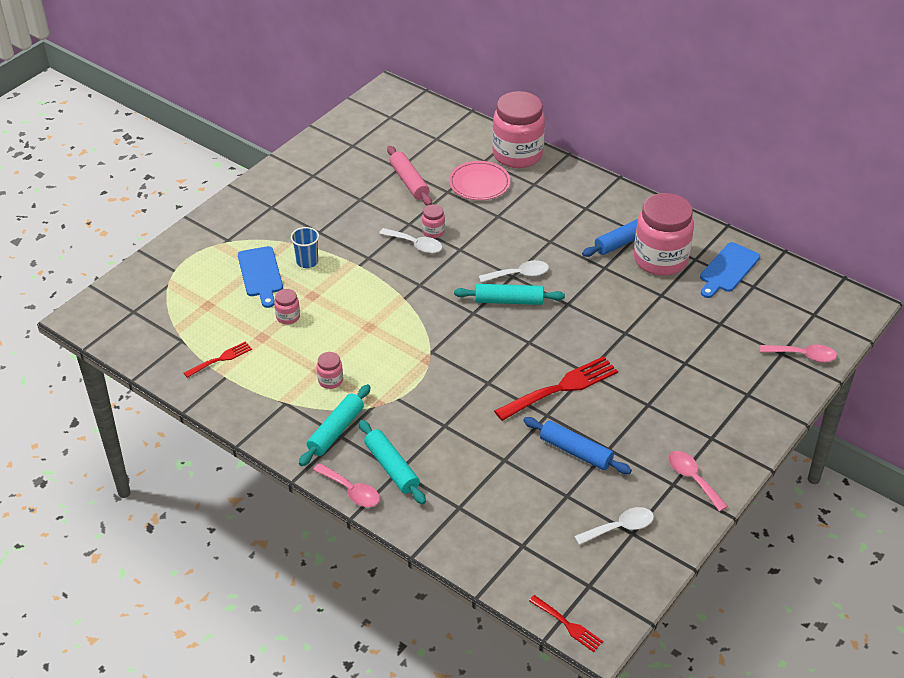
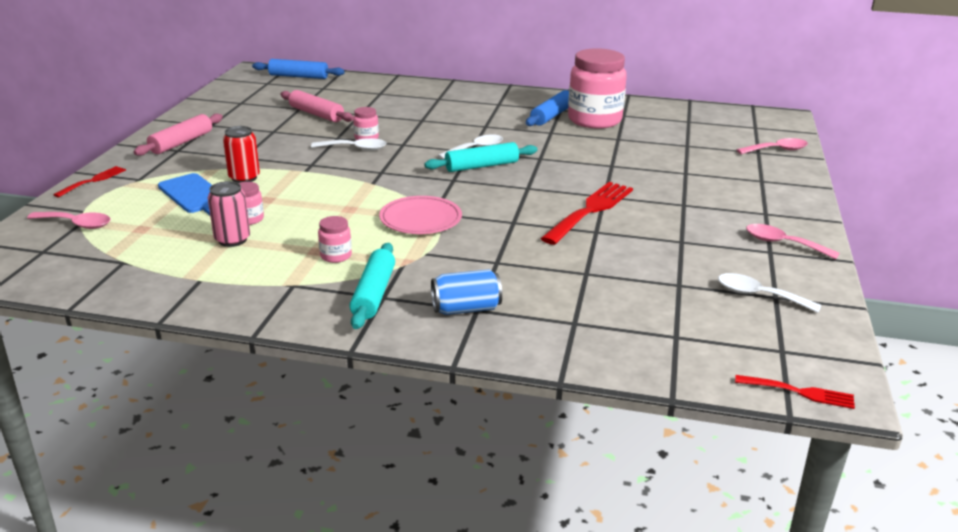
camera: 25 degrees left, 15 degrees down
red fork [184,341,252,378] -> red fork moved to [53,166,126,197]
blue cup [291,227,319,268] -> red can [223,126,260,183]
pink spoon [313,463,380,507] -> pink spoon moved to [27,212,111,229]
turquoise rolling pin [359,420,426,504] -> blue can [431,269,502,315]
pink plate [449,161,511,200] -> pink plate moved to [379,196,462,234]
pink jar [492,91,545,168] -> none
blue rolling pin [523,417,632,474] -> blue rolling pin moved to [252,59,345,79]
white spoon [574,507,654,545] -> white spoon turned 105 degrees counterclockwise [718,273,822,313]
blue cutting board [700,242,760,298] -> none
none -> pink rolling pin [134,114,223,156]
none -> pink can [208,181,250,247]

